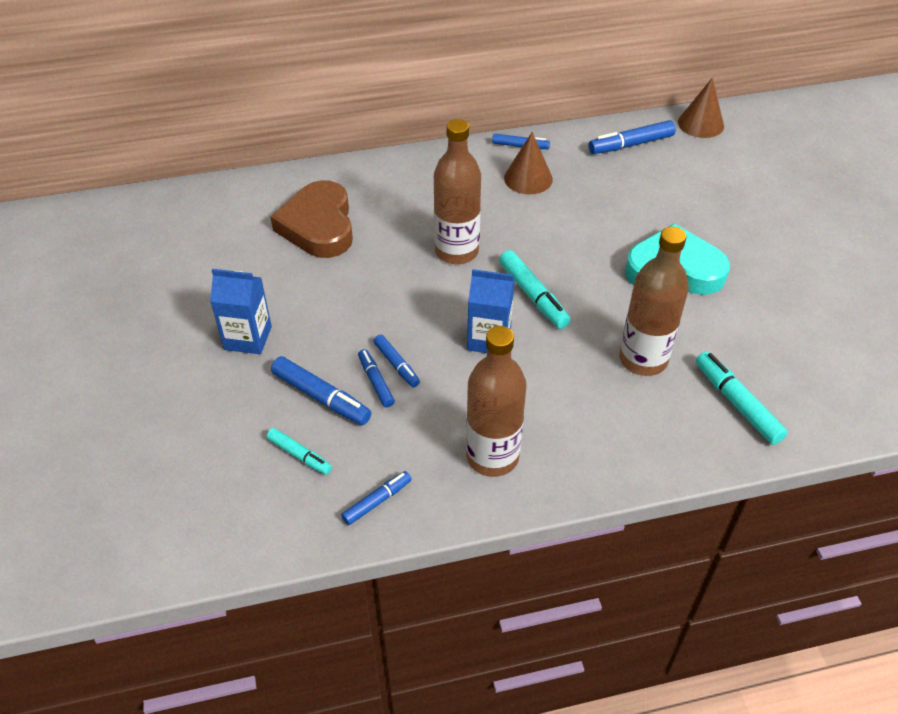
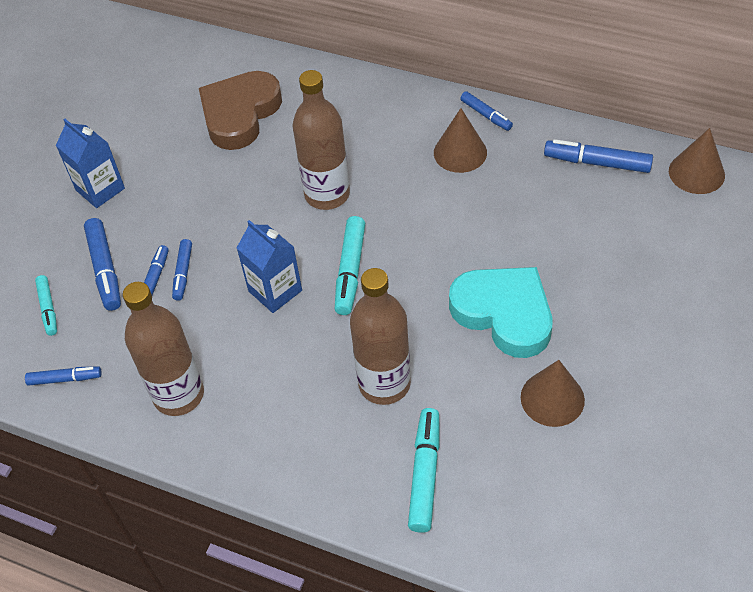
camera: 40 degrees right, 5 degrees up
none -> brown cone [521,360,585,427]

